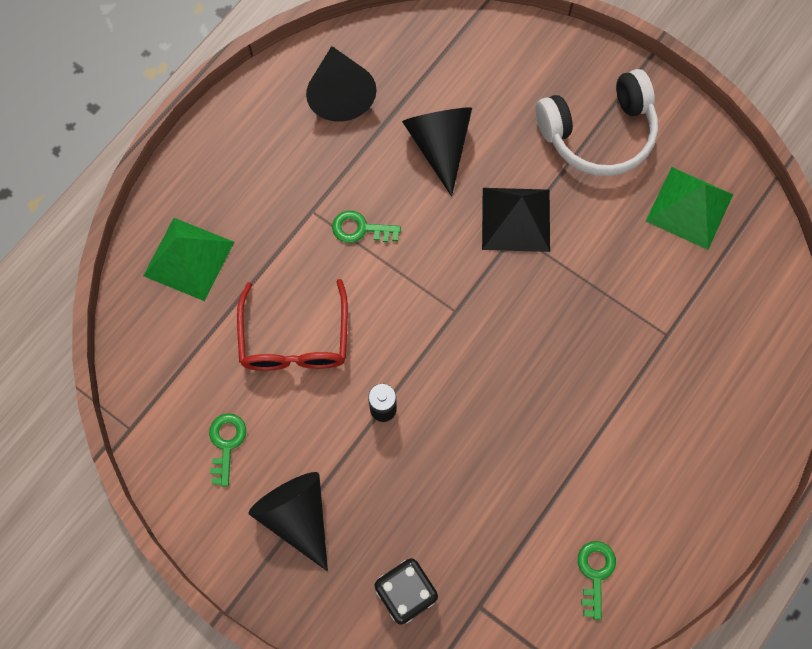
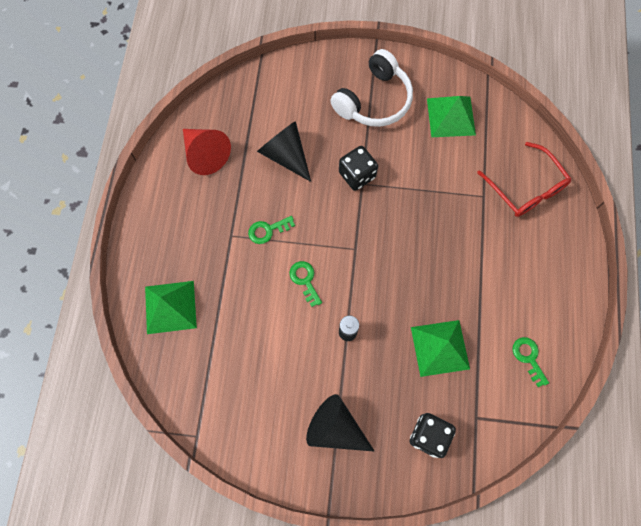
camera: 30 degrees left, 0 degrees up
green key [209,413,246,486] -> green key moved to [289,261,322,307]
red glasses [237,279,348,371] -> red glasses moved to [477,142,571,217]
black cone [306,46,377,122] -> red cone [183,129,231,175]
black pyramid [482,188,550,252] -> black dice [339,146,378,191]
none -> green pyramid [411,320,470,377]

